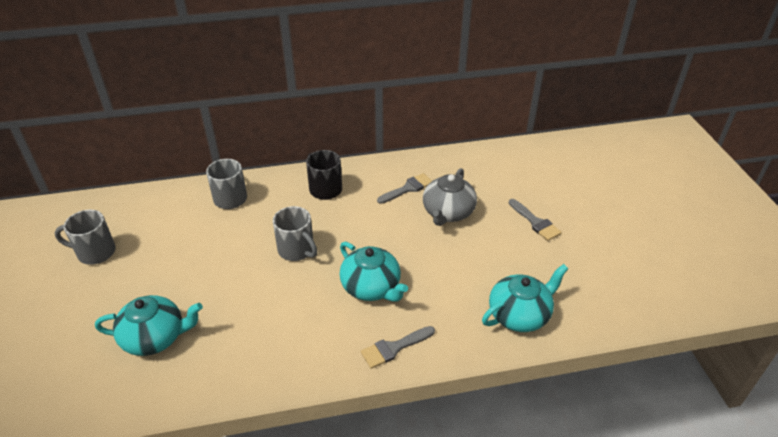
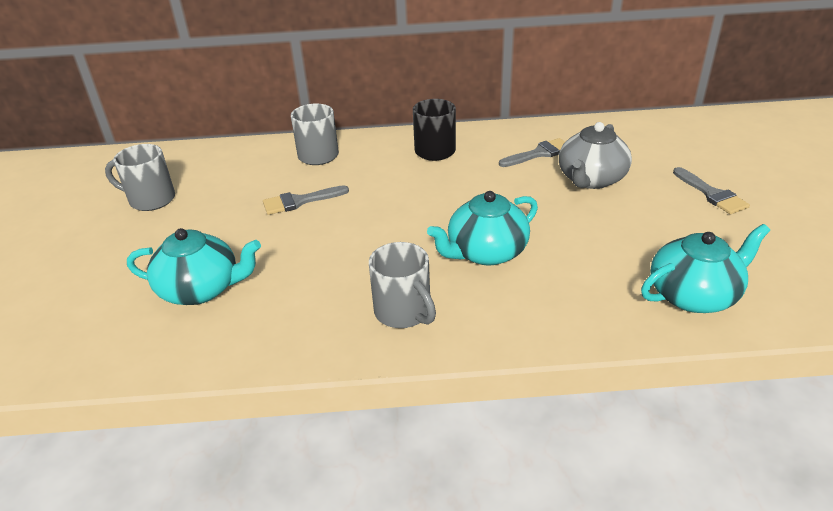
camera: 10 degrees right, 5 degrees down
grey mug [273,206,317,261] -> grey mug moved to [369,242,436,328]
turquoise teapot [340,242,408,302] -> turquoise teapot turned 90 degrees clockwise [427,191,538,266]
grey brush [361,326,435,369] -> grey brush moved to [263,185,349,215]

